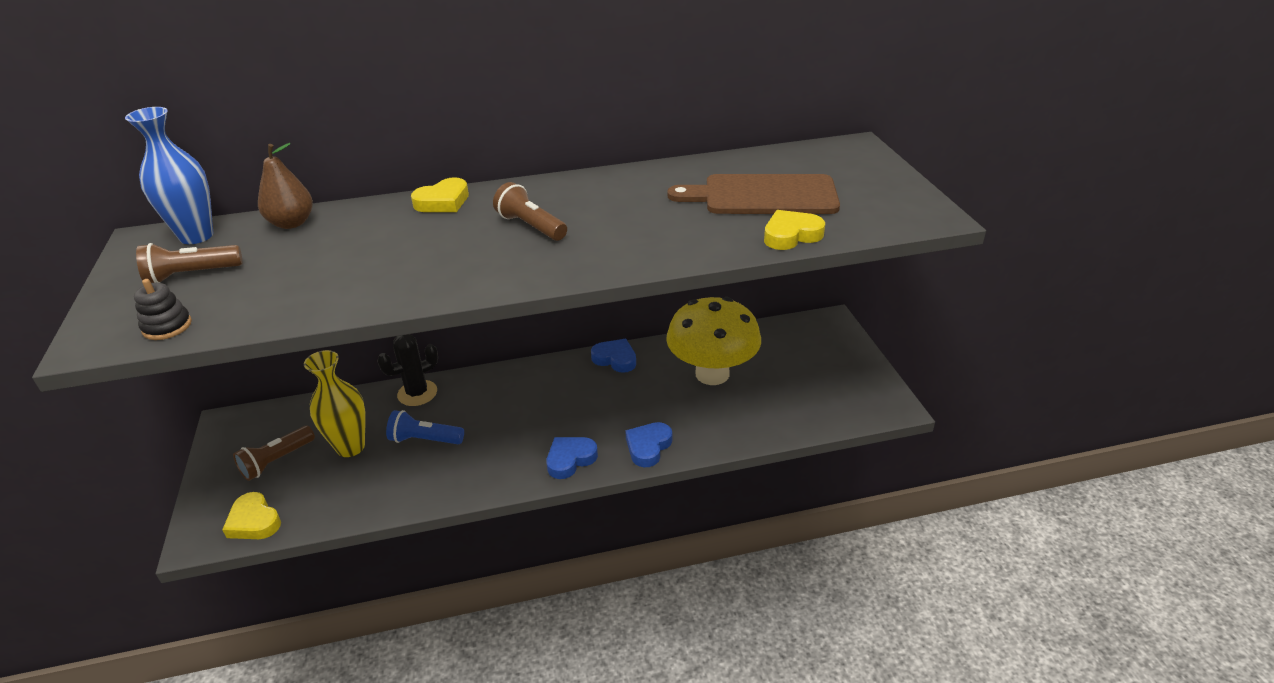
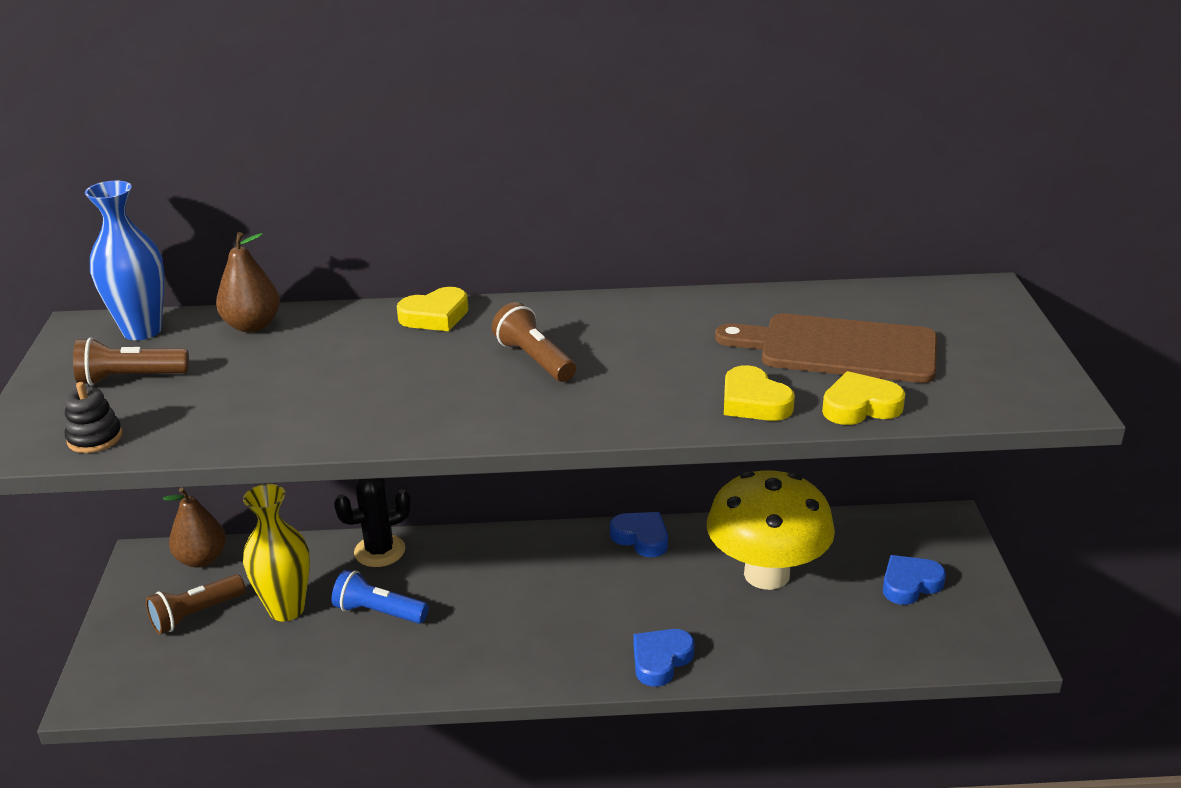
camera: 10 degrees right, 5 degrees down
yellow heart [222,492,281,539] -> yellow heart moved to [724,365,795,421]
blue heart [546,437,598,479] -> blue heart moved to [883,555,946,605]
none -> brown pear [163,487,226,568]

